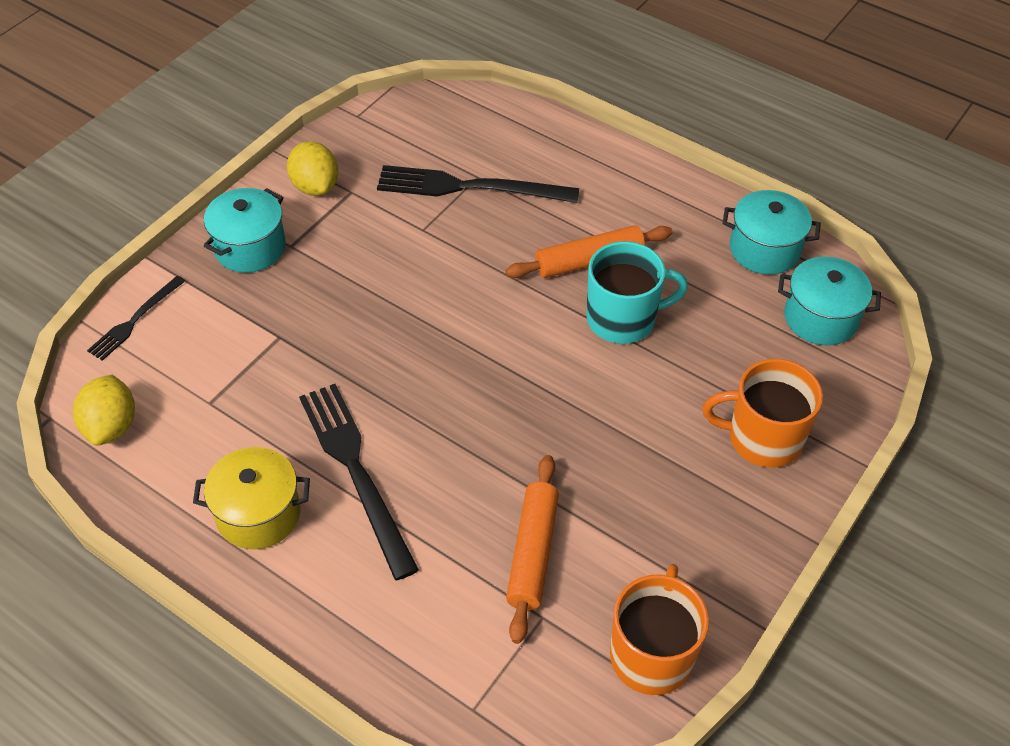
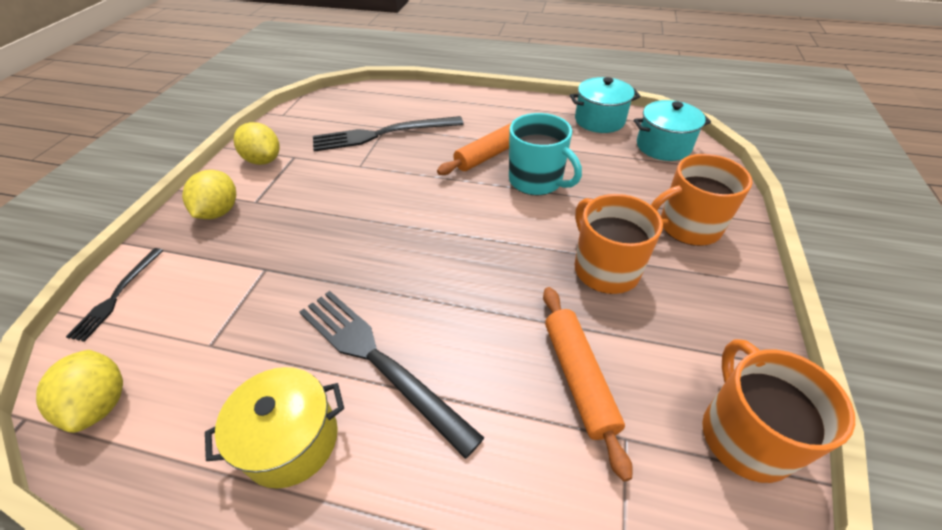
camera: 20 degrees left, 5 degrees down
turquoise pot [203,188,286,273] -> yellow lemon [182,170,236,219]
turquoise mug [586,241,688,344] -> turquoise mug turned 75 degrees clockwise [509,113,582,196]
none -> orange mug [575,194,663,294]

